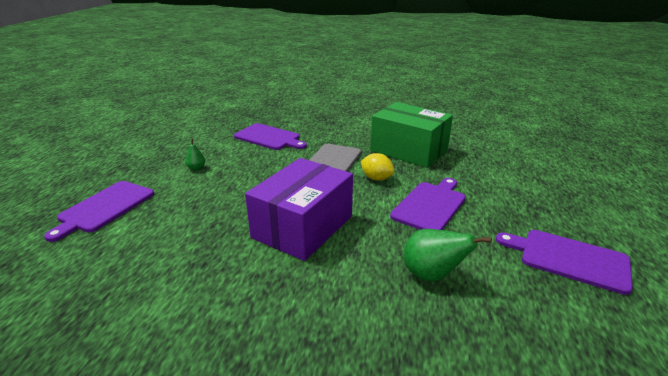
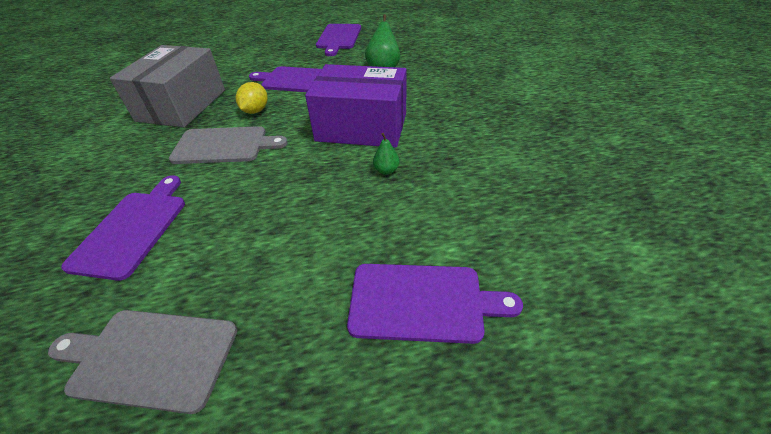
camera: 110 degrees left, 15 degrees up
green pear [185,139,205,171] -> green pear moved to [373,133,399,175]
green box [370,102,453,168] -> grey box [110,45,225,127]
none -> grey cutting board [48,310,237,414]

